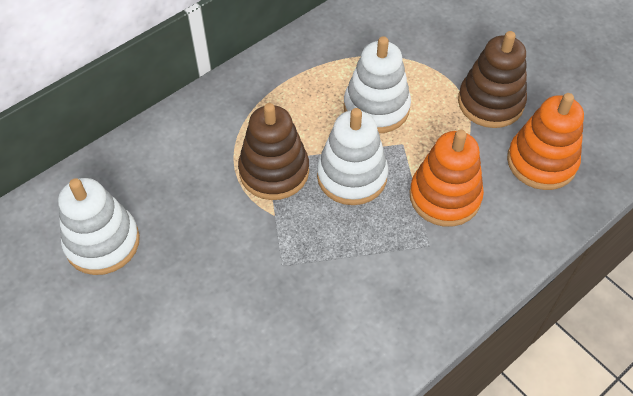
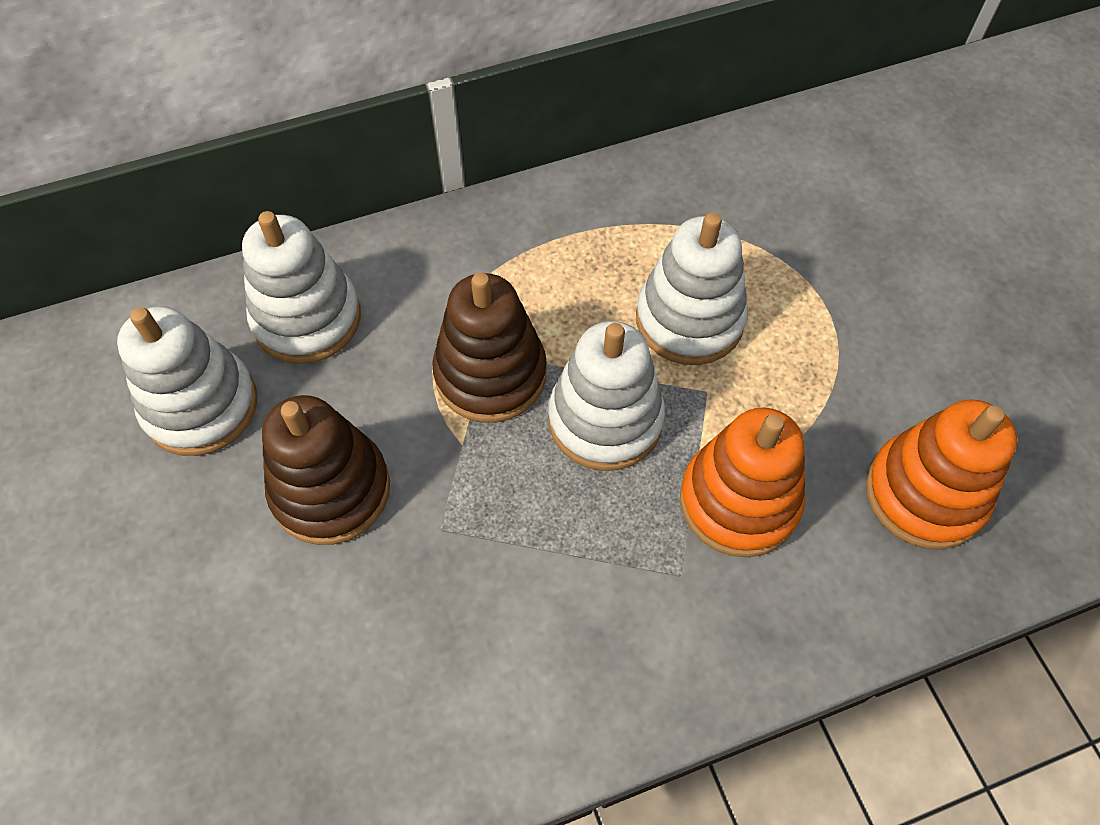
camera: 20 degrees right, 5 degrees up
brown stacking toy [458,31,527,128] -> brown stacking toy moved to [262,395,390,545]
none -> white stacking toy [242,211,361,364]

